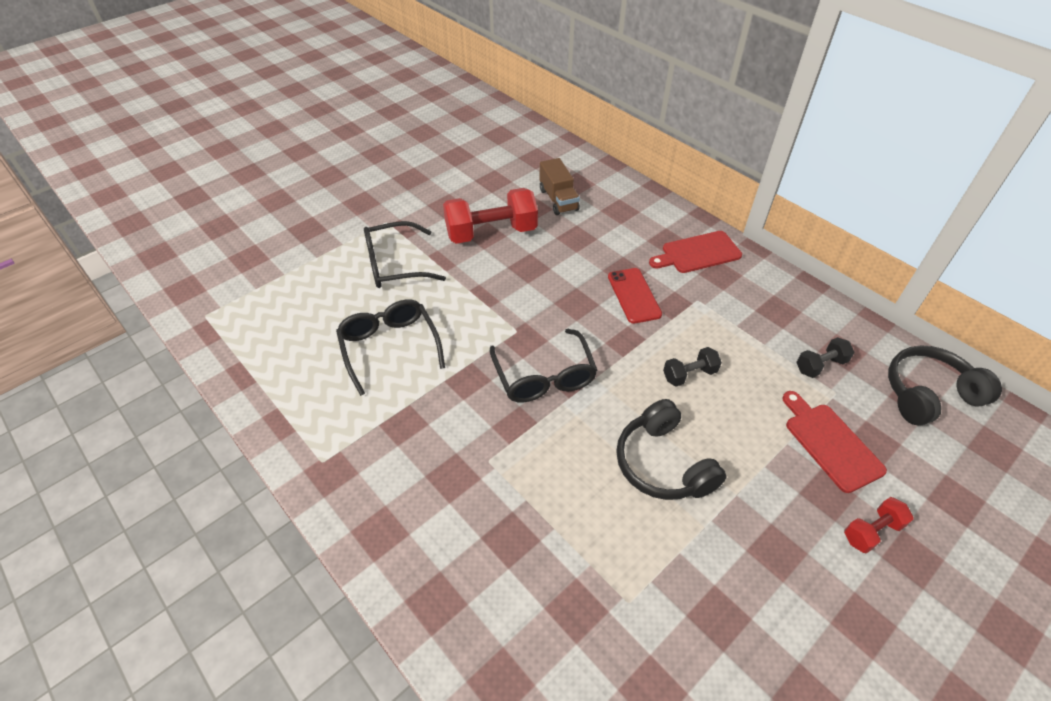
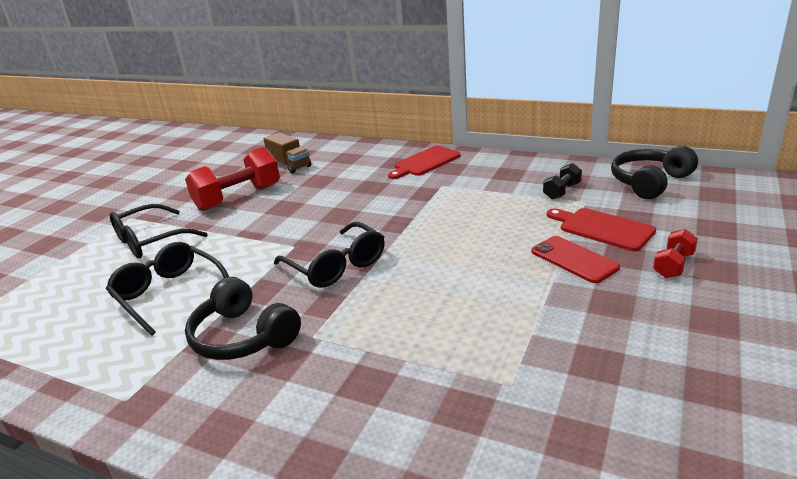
camera: 20 degrees left, 20 degrees down
red phone [608,268,662,324] -> red phone moved to [532,236,620,283]
black headphones [616,399,727,500] -> black headphones moved to [185,277,301,360]
black dumbbell [663,347,722,387] -> none

